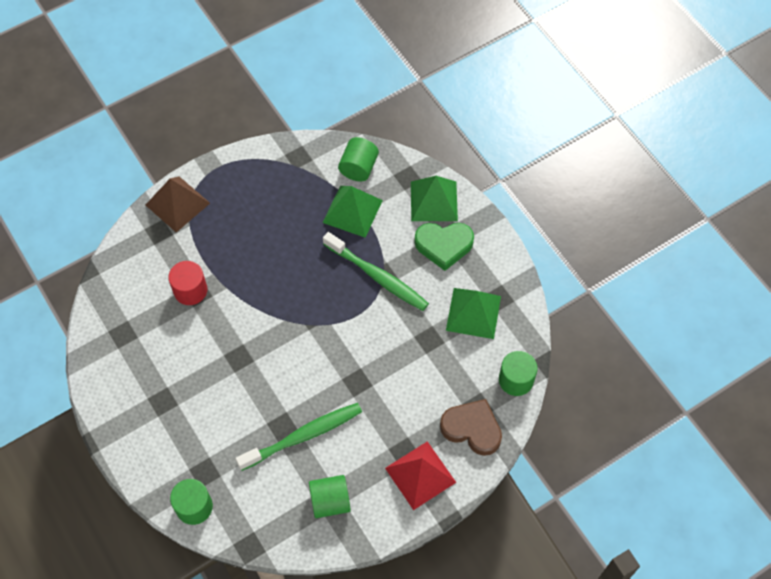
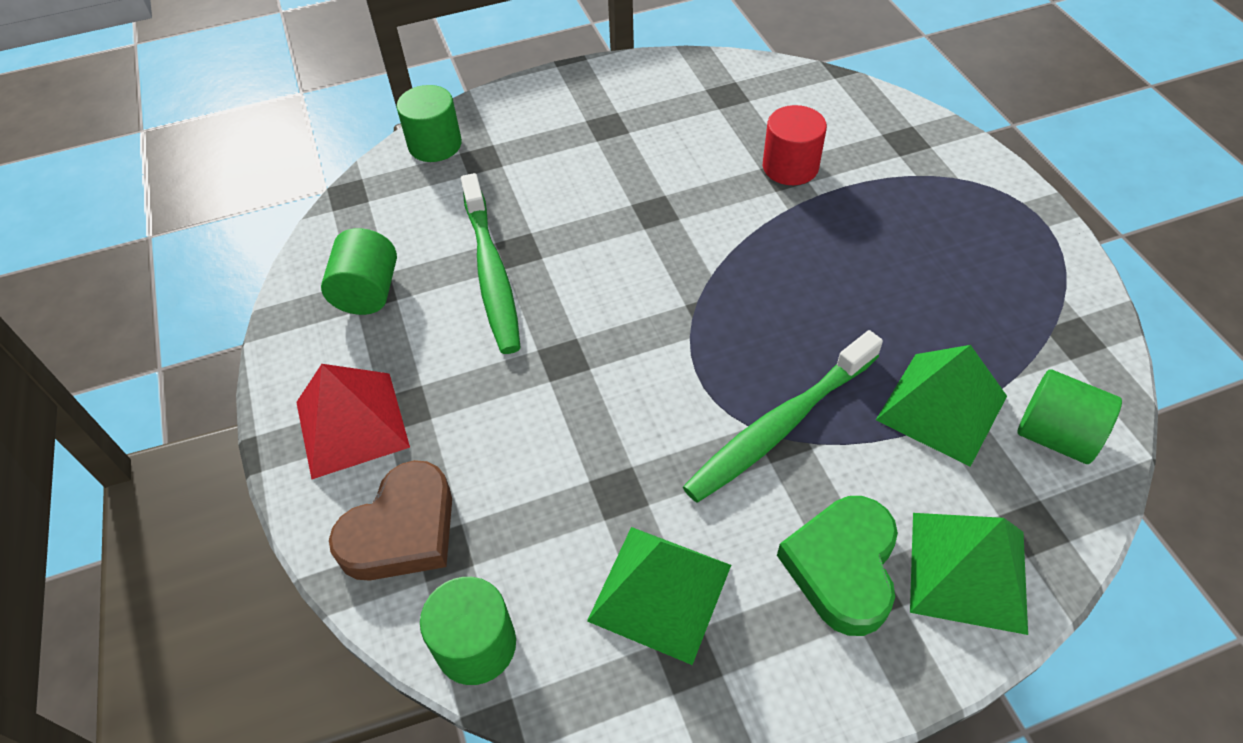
camera: 105 degrees right, 10 degrees down
brown pyramid [146,176,210,232] -> none

